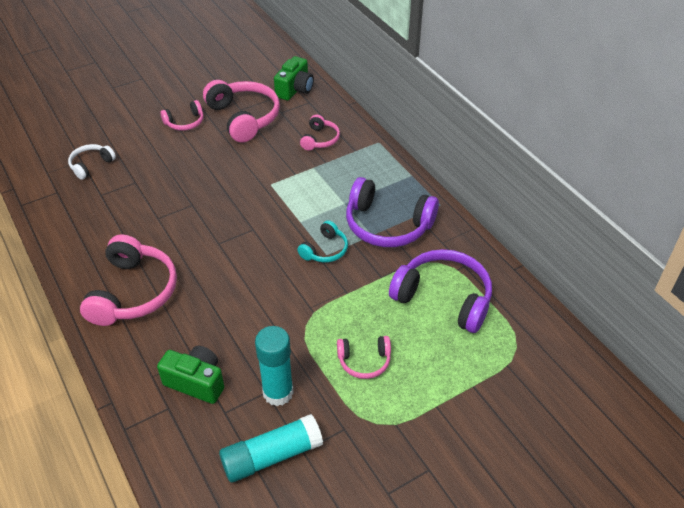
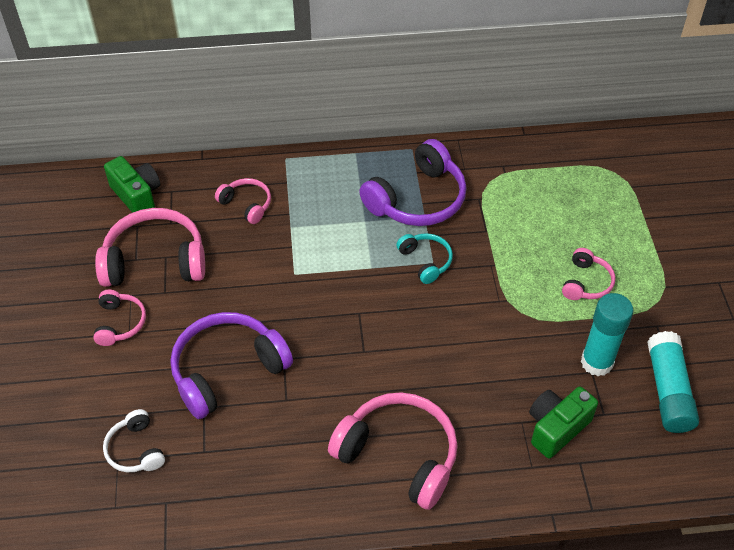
camera: 65 degrees left, 5 degrees up
purple headphones [389,249,492,333] -> purple headphones moved to [170,312,293,419]

